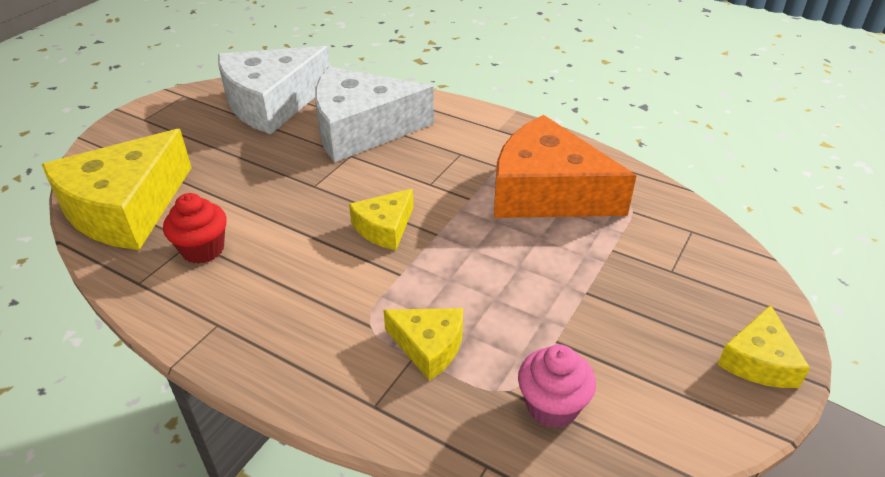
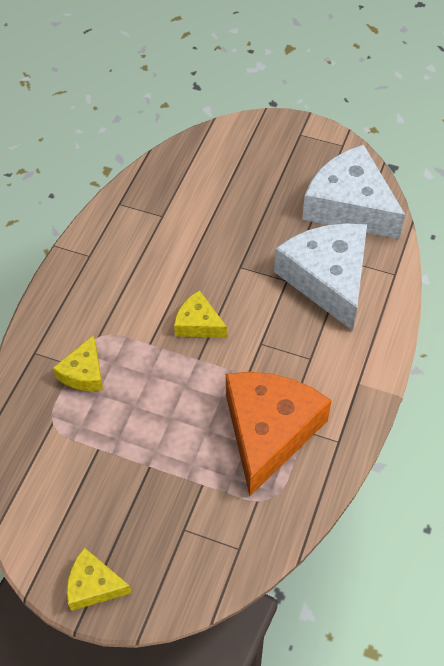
camera: 80 degrees right, 15 degrees up
yellow cheese [42,129,192,250] -> none
red cupcake [163,193,227,264] -> none
pink cupcake [518,344,596,428] -> none

